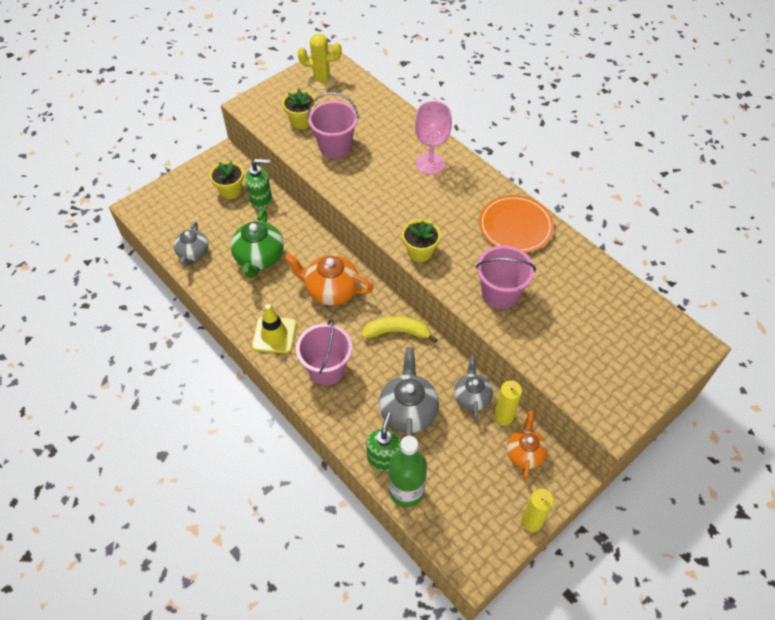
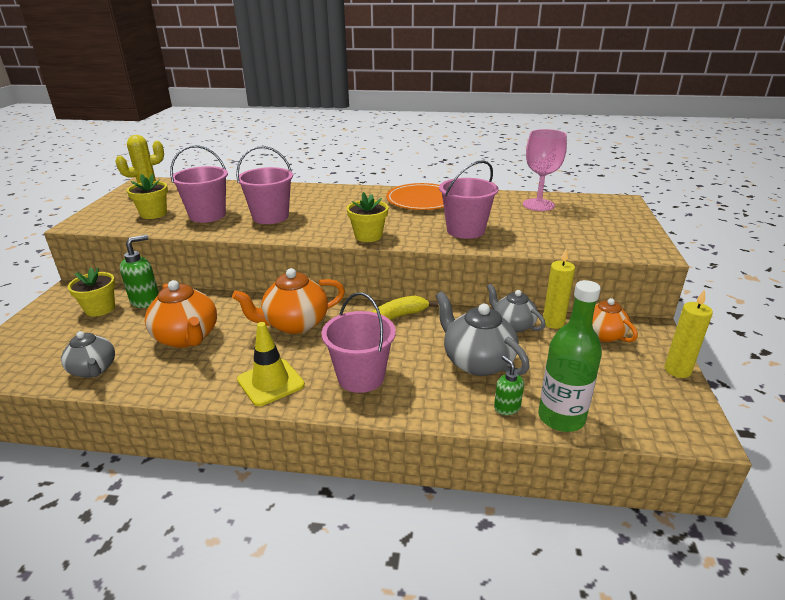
camera: 40 degrees left, 25 degrees down
green teapot [231,209,284,278] -> orange teapot [145,280,217,348]
green soap dispenser [366,413,401,471] -> green soap dispenser [494,356,524,415], size x0.62
pink goblet [415,101,452,175] -> pink goblet moved to [523,129,567,211]
none -> pink bucket [236,146,293,224]

